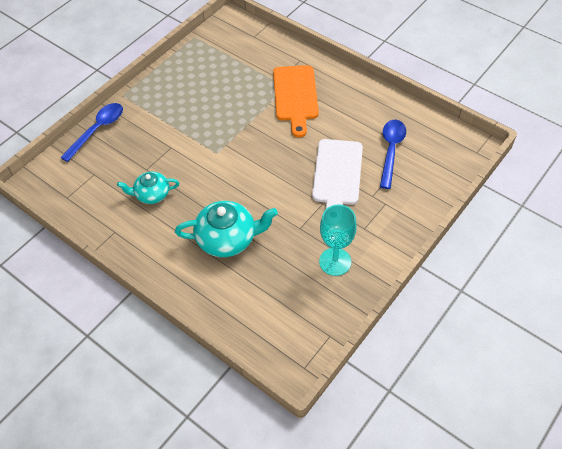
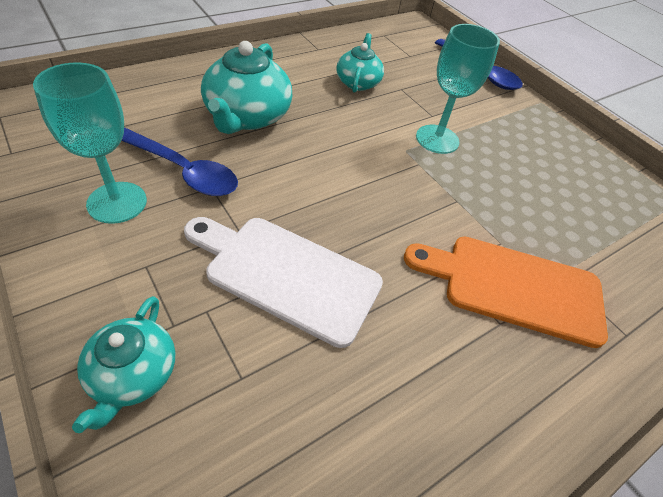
camera: 100 degrees right, 5 degrees down
blue spoon [380,120,406,189] -> blue spoon moved to [122,127,238,196]
none -> turquoise teapot [72,296,175,433]
none -> turquoise goblet [416,24,500,154]

